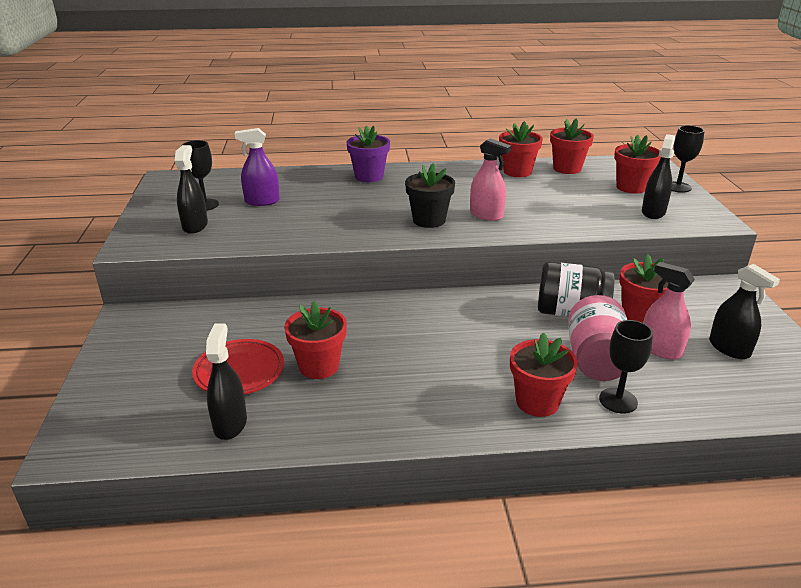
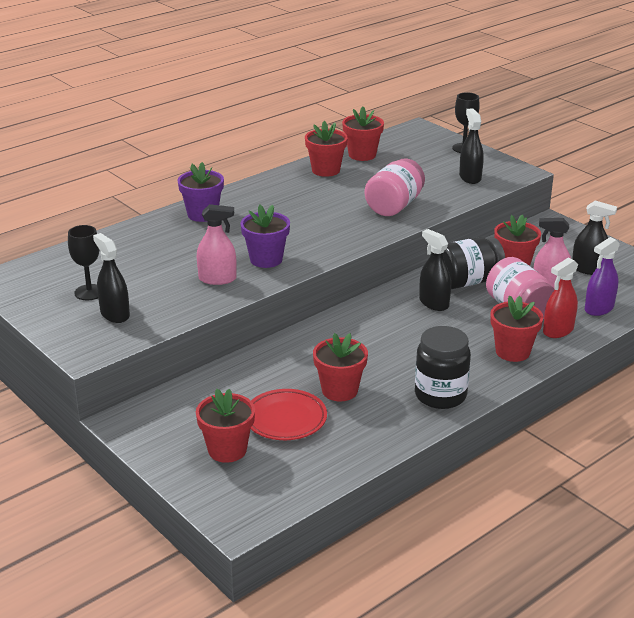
camera: 35 degrees left, 0 degrees up
black spray bottle [206,323,247,440] -> black spray bottle moved to [419,229,451,311]
purple spray bottle [235,128,280,206] -> purple spray bottle moved to [585,237,620,316]
black flower pot [405,163,455,228] -> none
pink spray bottle [470,138,511,221] -> pink spray bottle moved to [197,204,237,285]
black goblet [599,320,653,414] -> red spray bottle [543,258,578,338]
red flower pot [614,135,661,194] -> red flower pot moved to [196,389,255,463]
none -> purple flower pot [240,205,290,268]
none -> pink jar [364,158,425,216]
none -> black jar [415,326,471,409]

